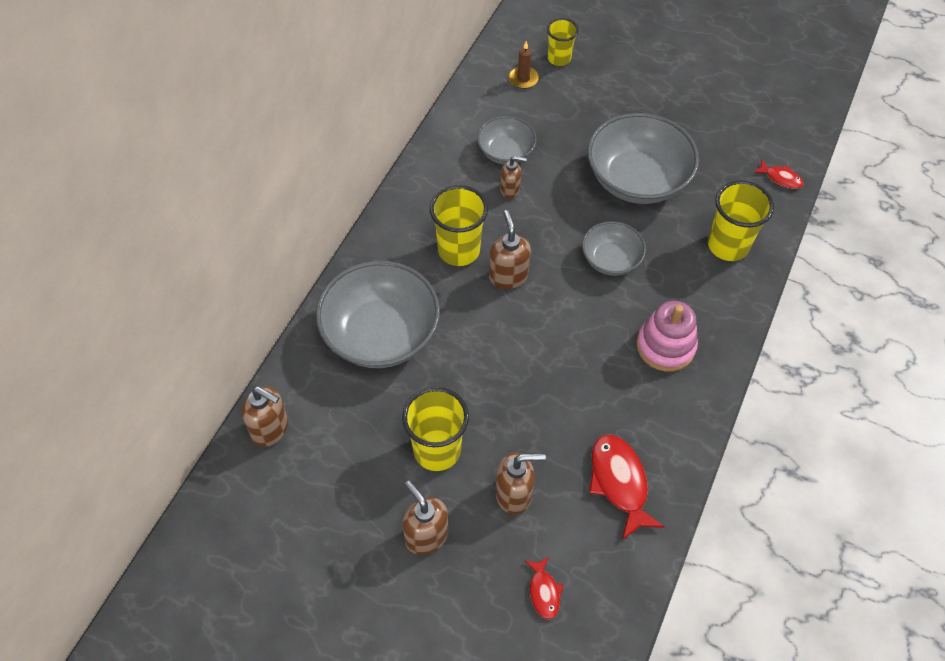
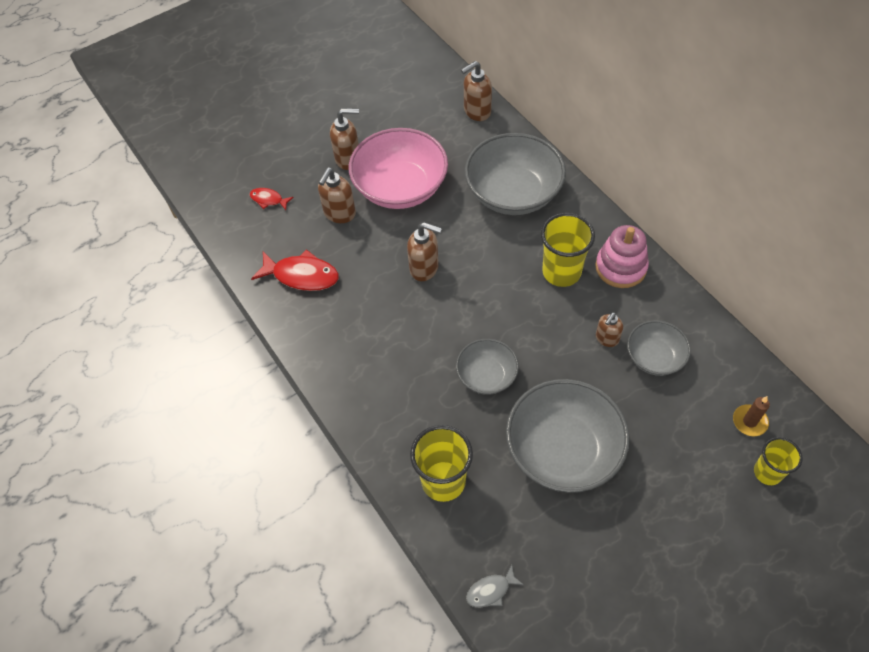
camera: 125 degrees right, 0 degrees up
yellow cup [402,387,469,471] -> pink bowl [349,128,448,209]
brown soap dispenser [489,210,531,289] -> brown soap dispenser moved to [407,222,442,281]
pink stacking toy [636,301,698,372] -> pink stacking toy moved to [595,225,649,288]
red fish [753,159,804,189] -> grey fish [466,565,524,607]

